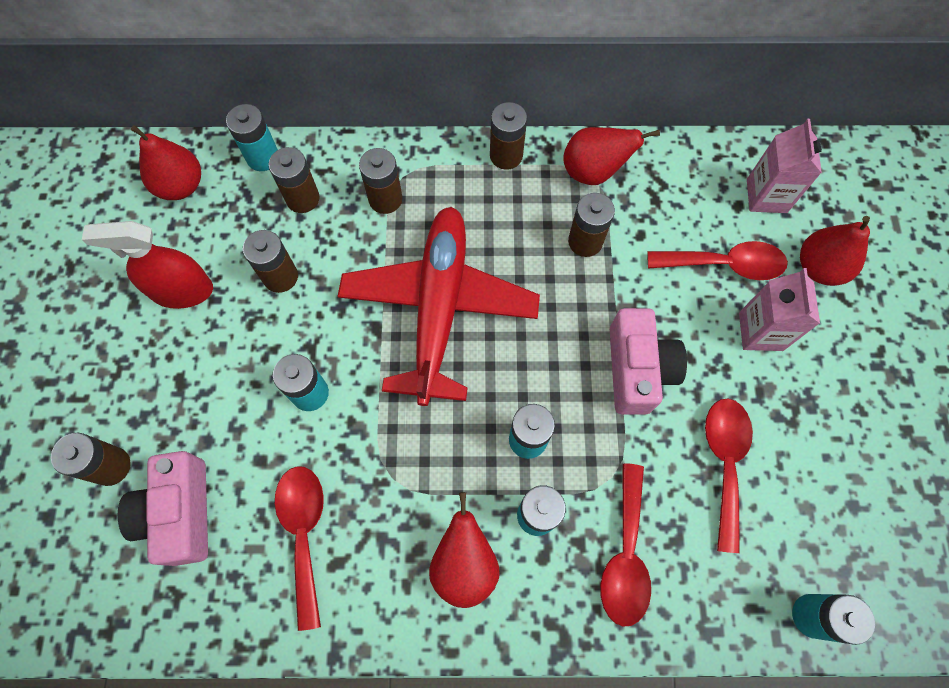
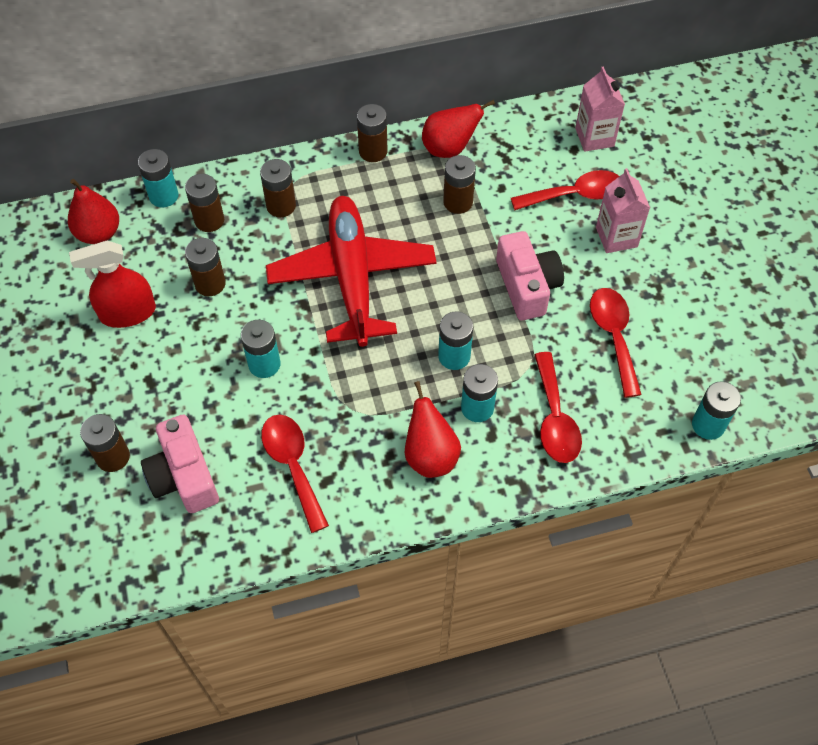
camera: 15 degrees left, 10 degrees down
red pear [800,216,870,286] -> none

